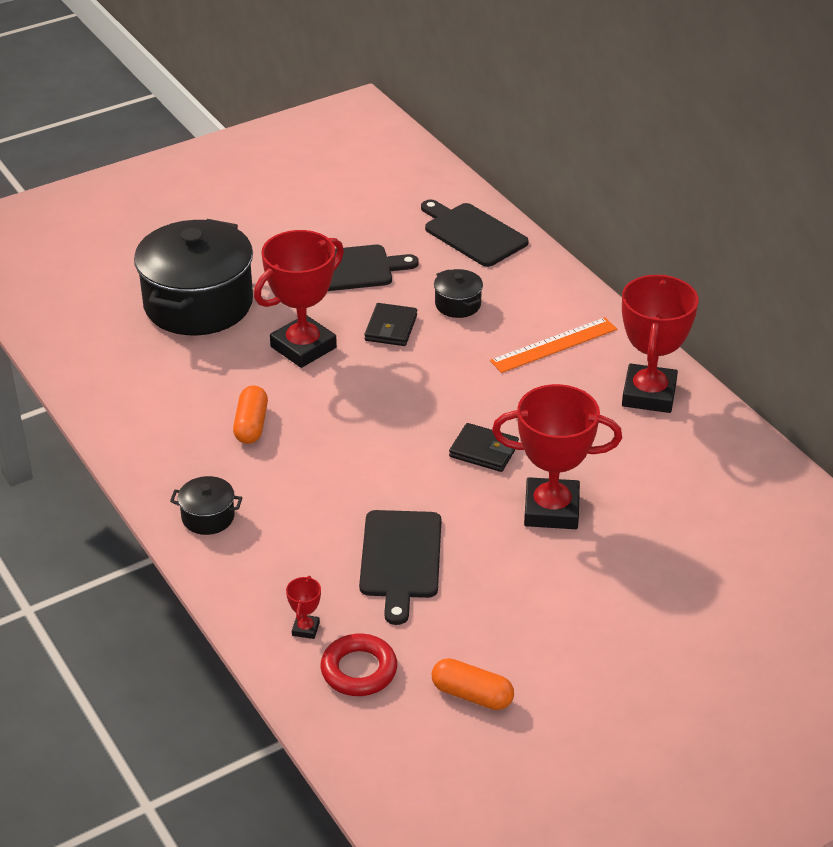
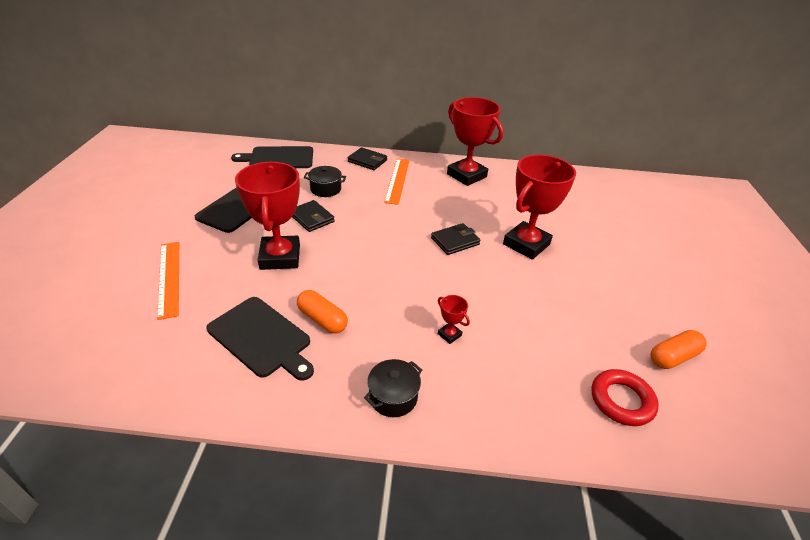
camera: 55 degrees left, 0 degrees up
black pot [134,219,253,335] -> orange ruler [157,242,179,320]
red trophy [286,576,321,639] -> red trophy moved to [438,295,470,344]
black cutting board [359,510,441,625] -> black cutting board moved to [207,297,314,381]
none -> black wallet [348,147,387,170]

